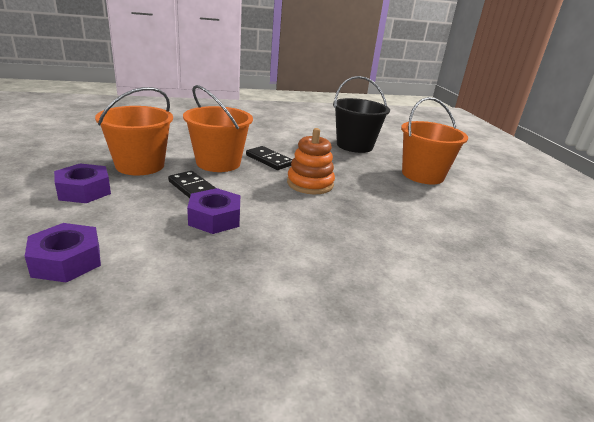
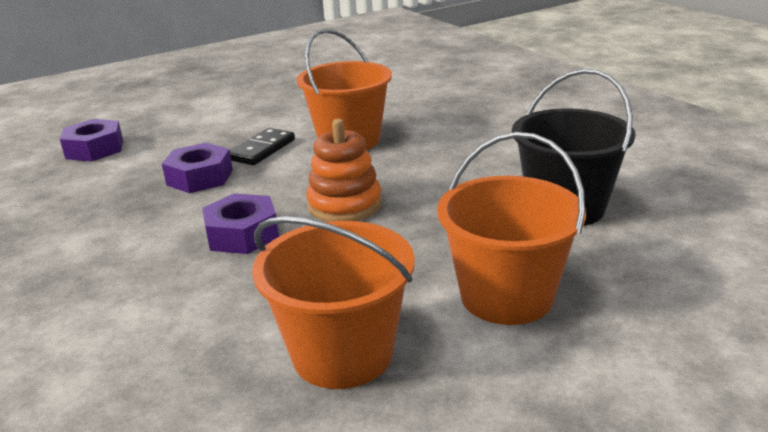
camera: 75 degrees right, 0 degrees up
purple nut [54,163,111,203] -> purple nut moved to [202,193,279,254]
orange bucket [95,87,173,175] -> orange bucket moved to [252,216,415,389]
black domino [246,146,293,170] -> none

